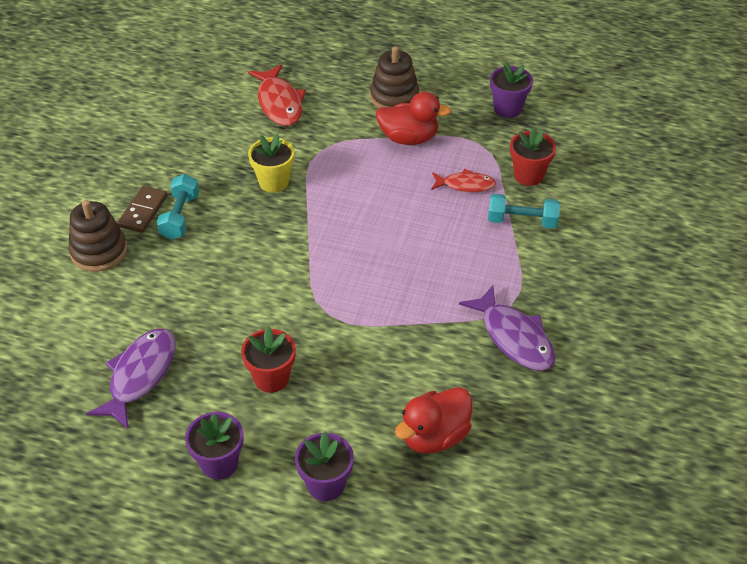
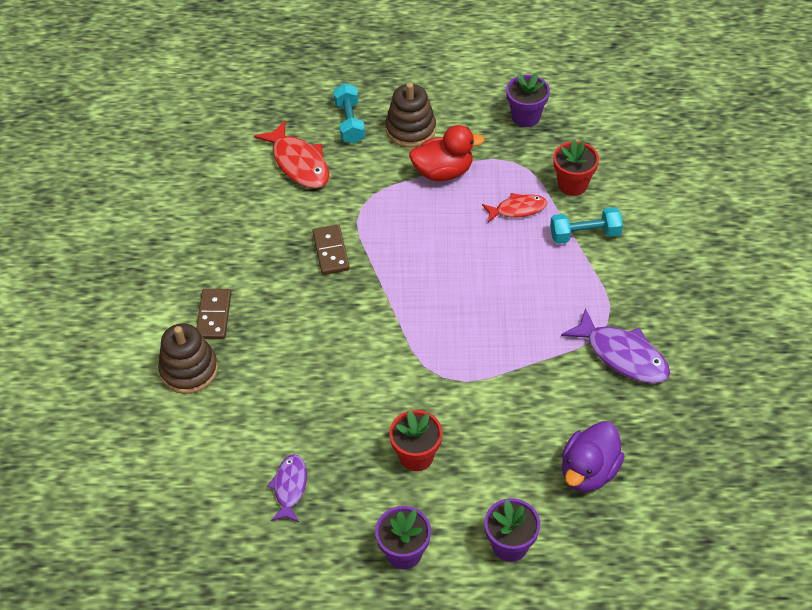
camera: 15 degrees left, 5 degrees up
purple fish [87,329,175,429] -> purple fish [267,454,307,522], size x0.62
turquoise dumbbell [157,174,199,240] -> turquoise dumbbell moved to [333,83,365,144]
yellow flower pot [248,133,294,193] -> brown domino [312,225,350,275]
red duck [395,387,472,454] -> purple duck [562,421,625,492]

